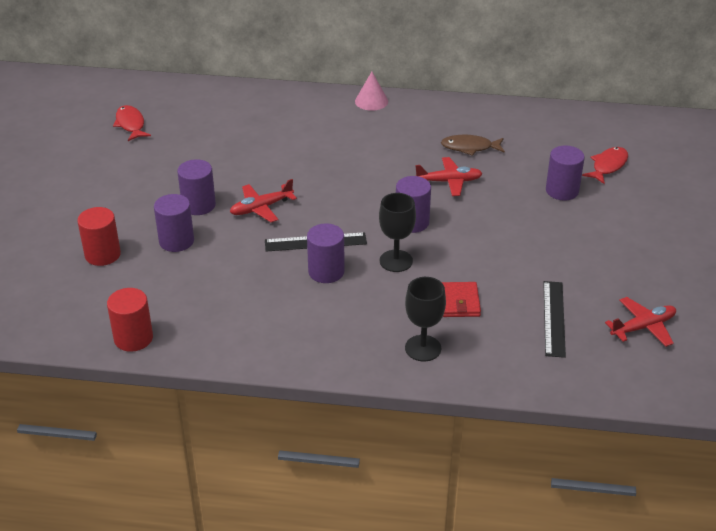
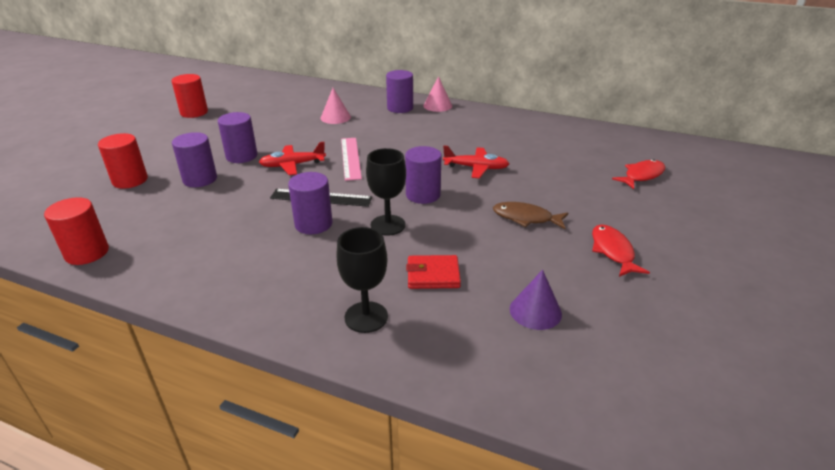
camera: 15 degrees right, 5 degrees down
red fish [113,105,151,141] -> red fish moved to [592,225,650,277]
brown fish [441,135,505,156] -> brown fish moved to [493,202,568,229]
red wallet [442,282,481,317] -> red wallet turned 75 degrees clockwise [406,255,461,289]
black ruler [543,281,566,358] -> purple cone [510,270,562,330]
purple cylinder [546,145,585,201] -> purple cylinder moved to [386,70,413,113]
red plane [605,297,676,347] -> none
none -> red cylinder [172,74,208,118]
none -> pink cone [320,88,351,124]
none -> pink ruler [341,138,362,181]

